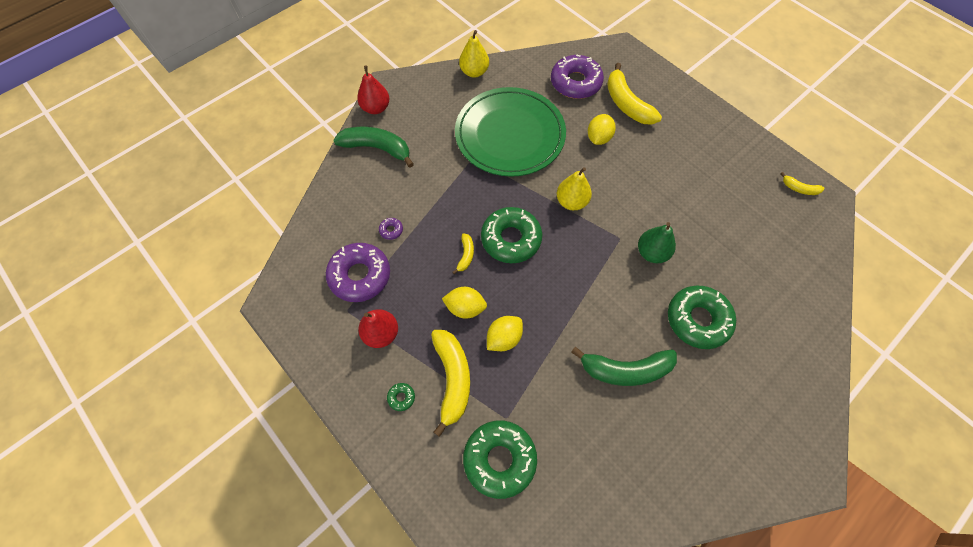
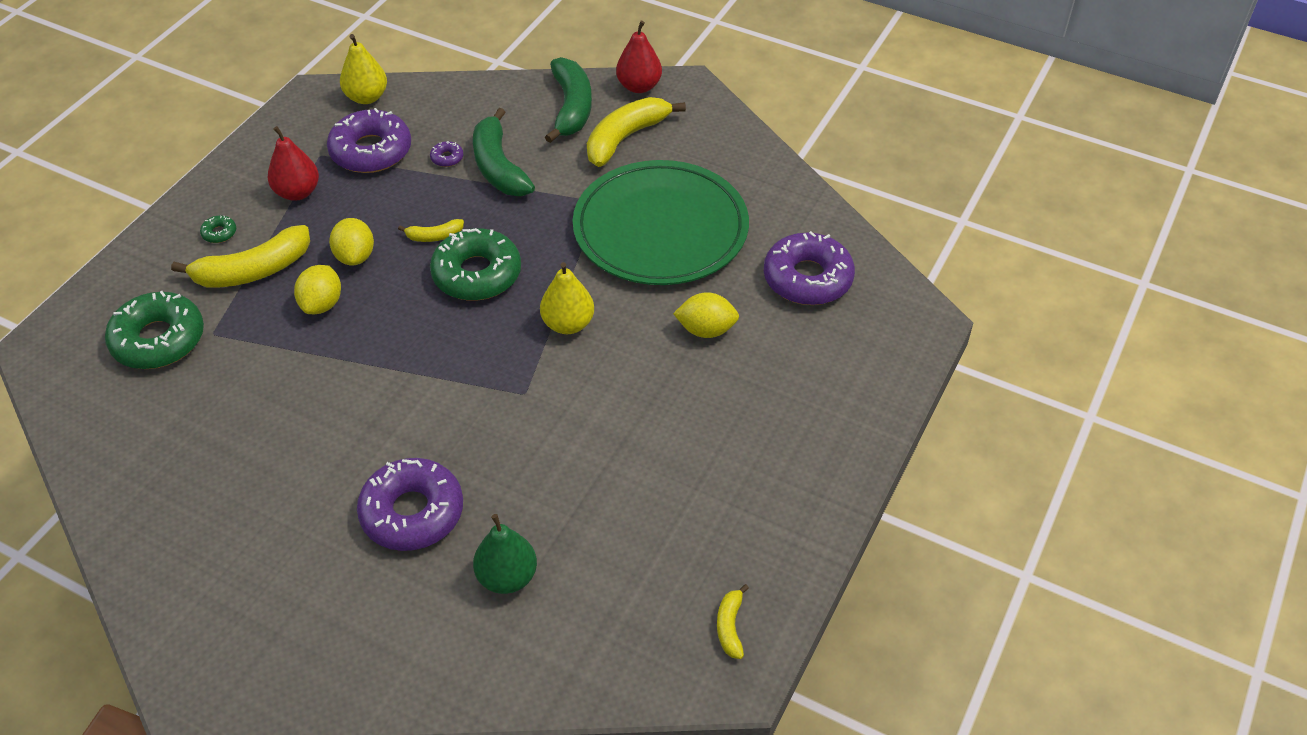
camera: 70 degrees right, 15 degrees down
yellow pear [459,30,489,78] -> yellow pear moved to [340,34,387,104]
yellow lemon [487,316,523,351] -> yellow lemon turned 75 degrees clockwise [294,265,341,314]
green banana [571,346,677,386] -> green banana moved to [473,108,535,196]
yellow banana [607,63,662,125] -> yellow banana moved to [587,97,686,167]
green pear [638,222,676,263] -> green pear moved to [473,514,537,594]
green donut [668,286,736,349] -> purple donut [357,458,463,551]

